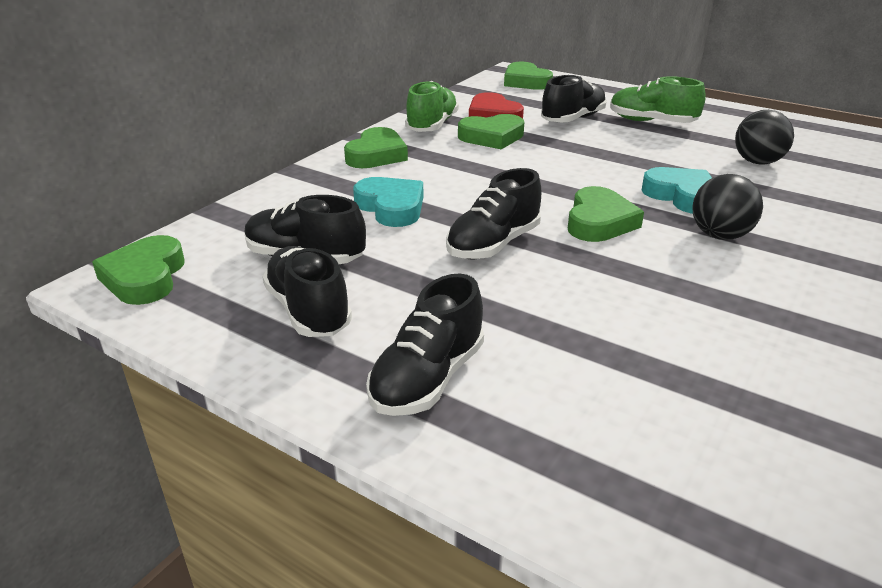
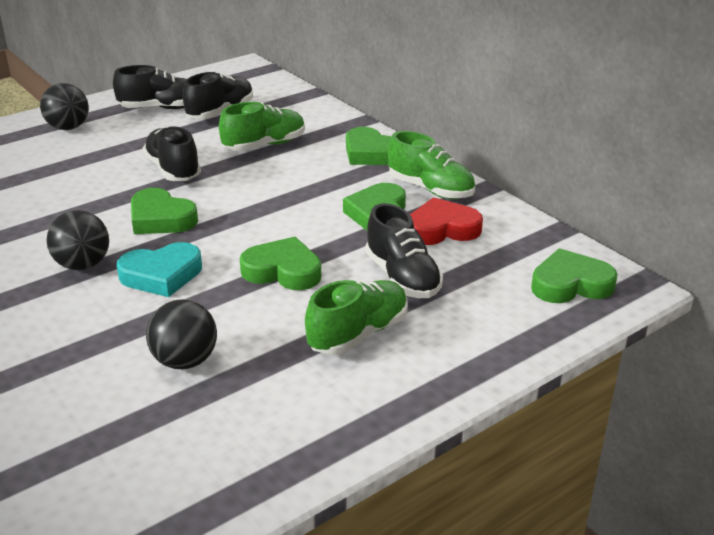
camera: 110 degrees right, 0 degrees up
green heart [92,235,184,305] -> green heart moved to [240,237,321,290]
turquoise heart [353,177,423,227] -> green shoe [219,102,305,151]
black shoe [366,274,484,416] -> black ball [40,83,89,130]

